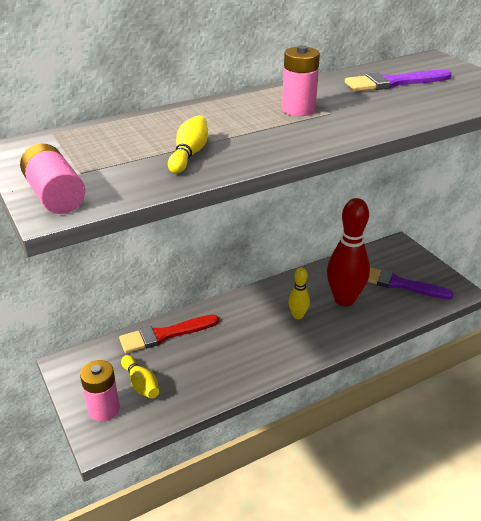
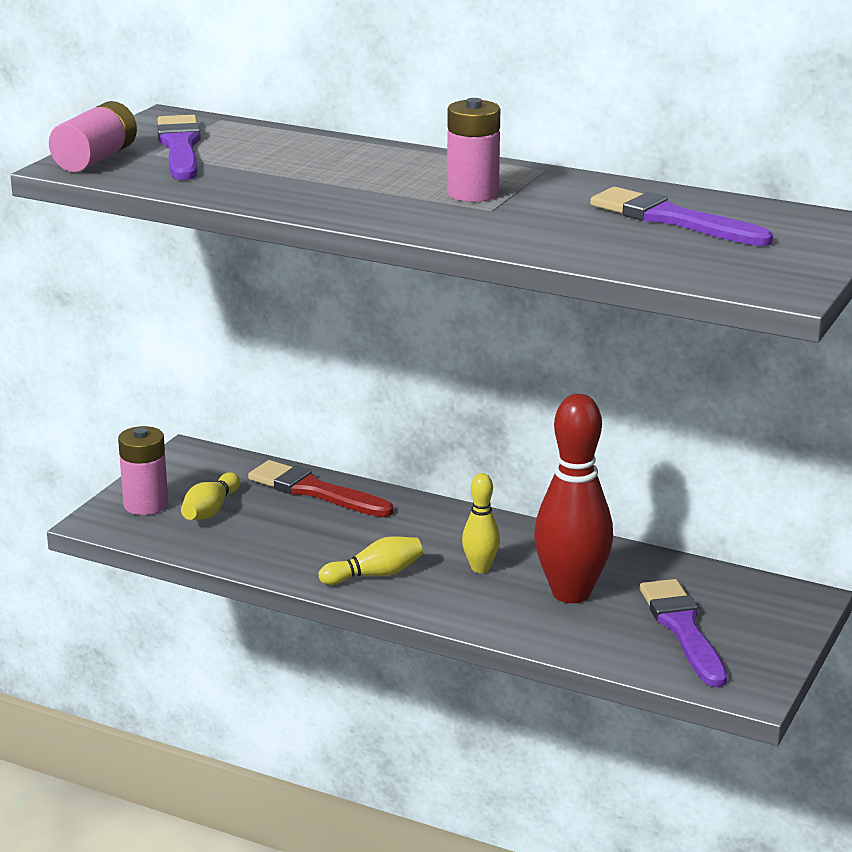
camera: 55 degrees right, 10 degrees down
yellow bowling pin [168,116,208,173] -> yellow bowling pin moved to [319,536,423,585]
none -> purple brush [157,115,201,180]

